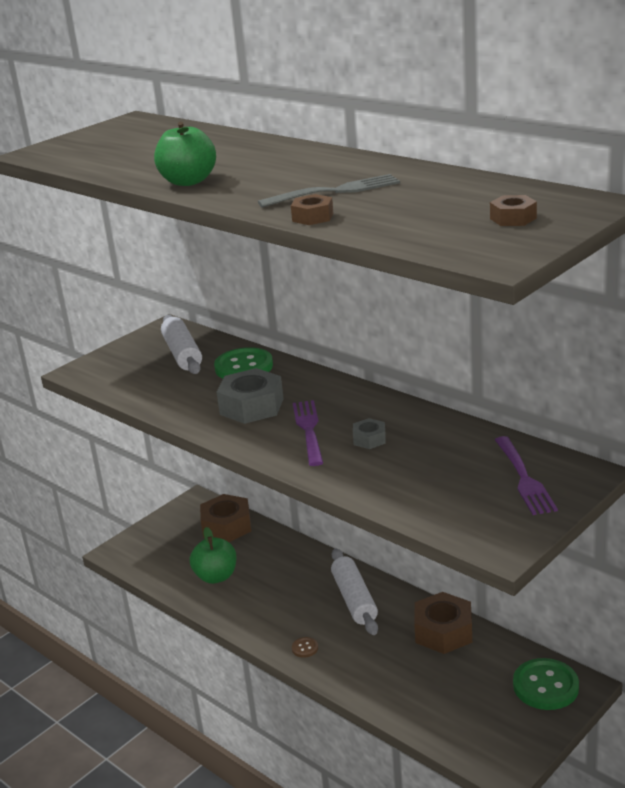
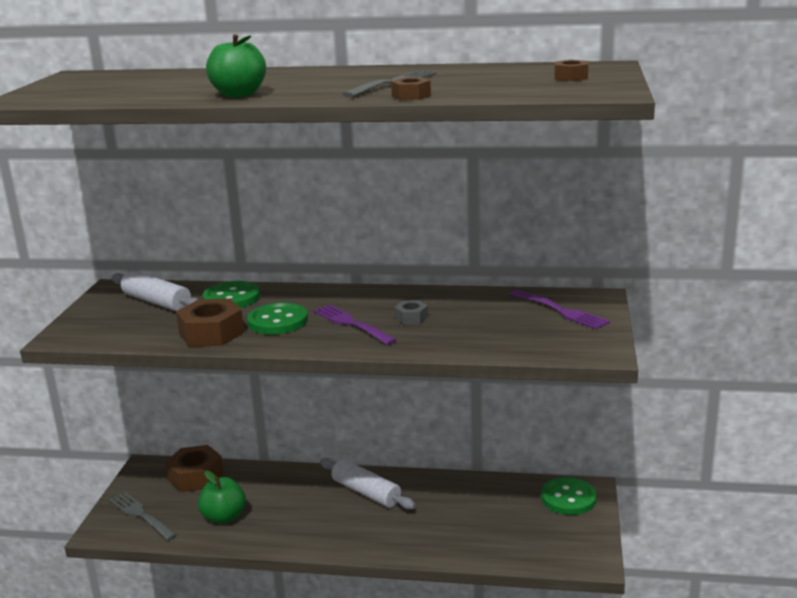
camera: 35 degrees left, 5 degrees down
grey nut [217,368,284,424] -> green button [247,302,308,335]
brown button [292,637,318,658] -> none
brown nut [414,592,472,654] -> brown nut moved to [176,298,244,347]
none -> grey fork [109,492,177,540]

